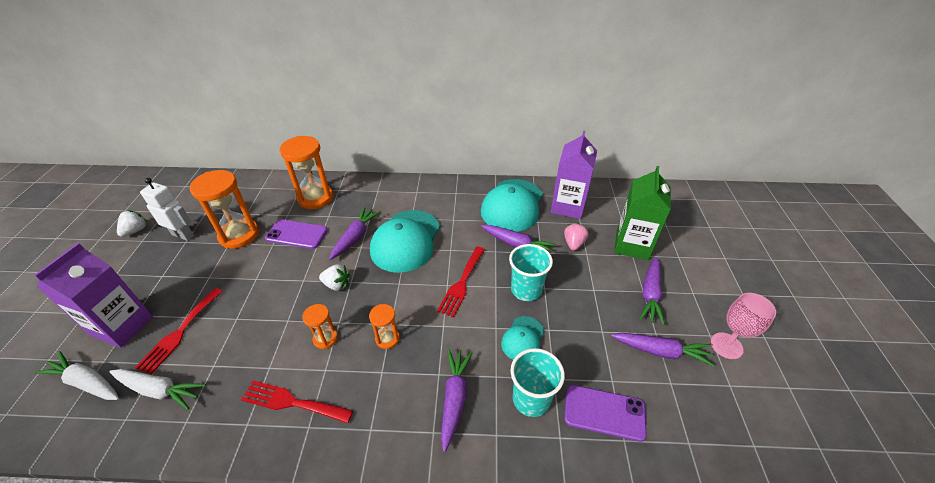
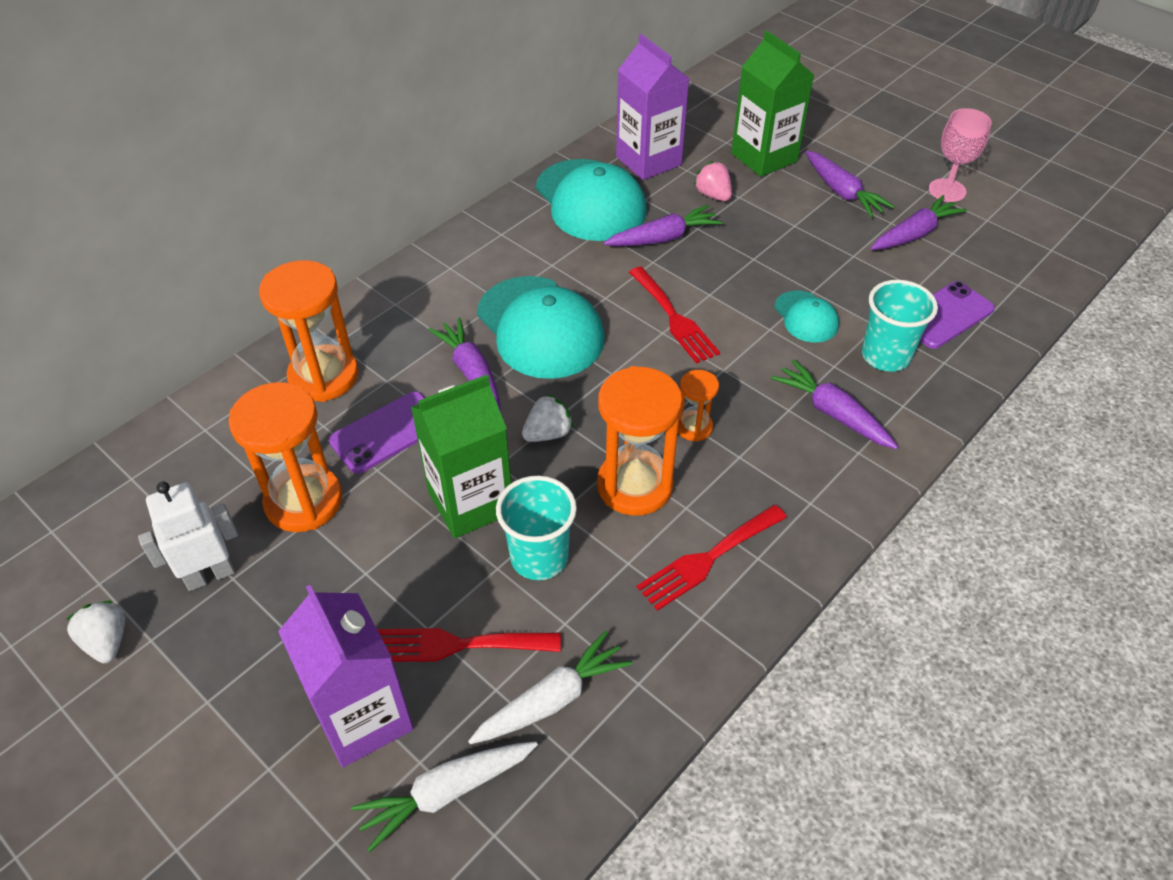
camera: 50 degrees left, 5 degrees up
red fork [135,288,223,375] -> red fork turned 120 degrees clockwise [377,628,561,662]
orange hourglass [302,304,338,349] -> orange hourglass [597,366,683,516], size x1.96
turquoise cup [509,244,553,301] -> turquoise cup moved to [496,476,577,580]
none -> green carton [411,375,511,538]

